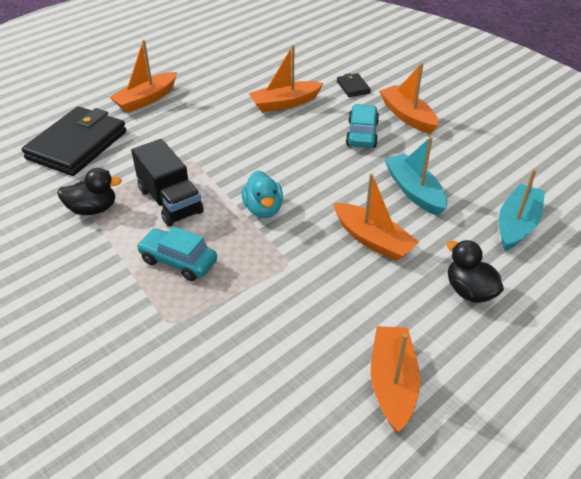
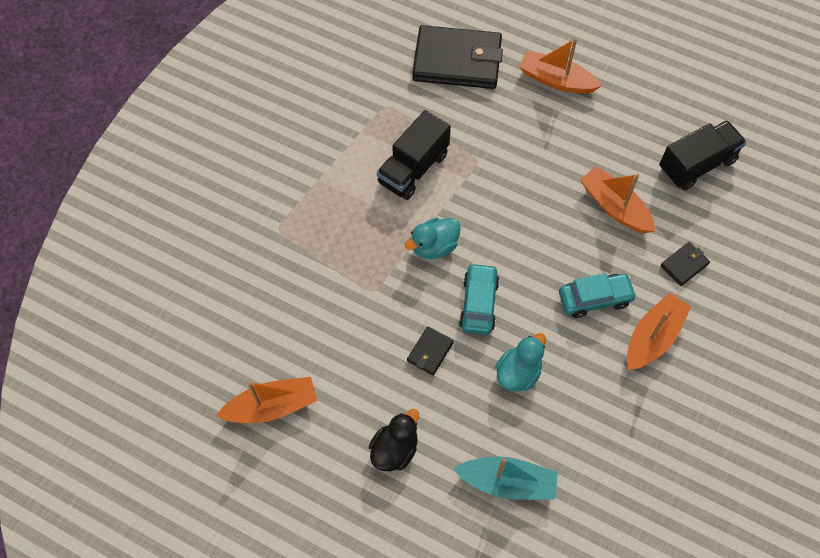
camera: 70 degrees right, 20 degrees up
black duck [57,168,122,215] -> none
turquoise car [136,226,217,281] -> turquoise car moved to [459,263,499,335]
orange boat [333,173,419,261] -> black wallet [407,326,454,375]
turquoise boat [384,136,447,216] -> turquoise duck [495,333,546,392]
none -> black truck [659,120,747,190]

